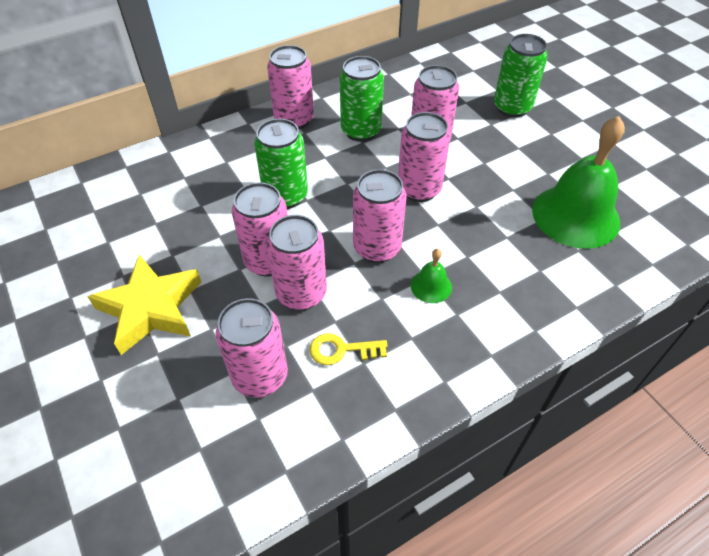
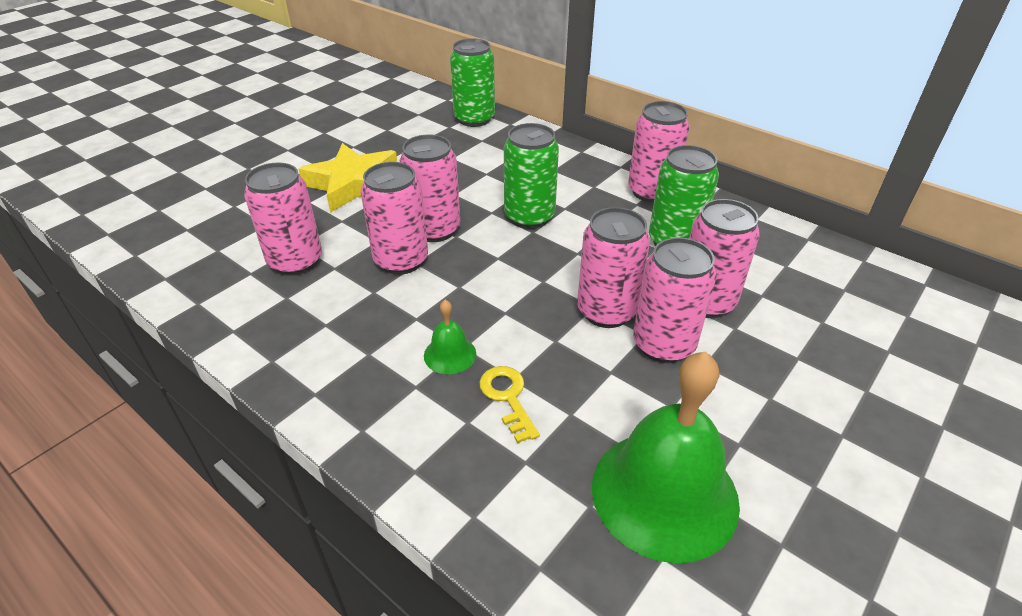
camera: 70 degrees right, 10 degrees down
yellow key [309,333,388,365] -> yellow key moved to [479,366,540,443]
pink can [353,169,406,263] -> pink can moved to [633,237,717,363]
green can [494,34,548,118] -> green can moved to [450,38,495,127]

